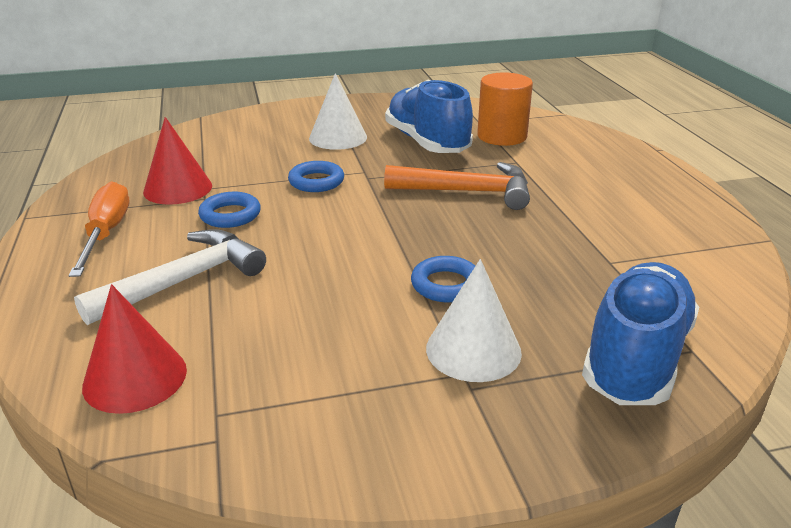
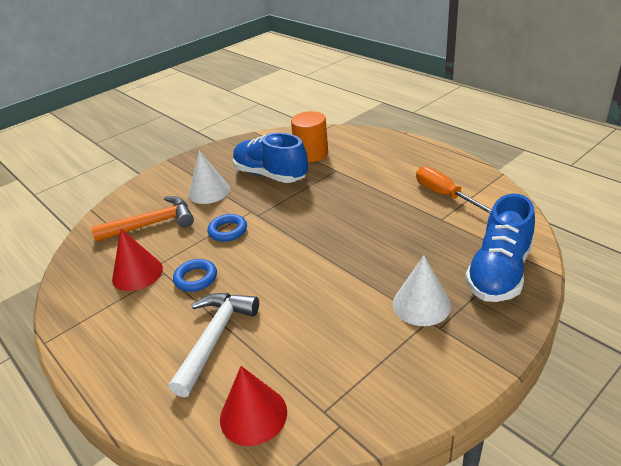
camera: 25 degrees left, 5 degrees up
orange screwdriver [68,181,129,277] -> orange screwdriver moved to [416,167,492,214]
orange hammer [384,162,530,210] -> orange hammer moved to [91,196,194,242]
blue ring [411,256,475,303] -> none
blue shoe [582,262,699,405] -> blue shoe turned 150 degrees counterclockwise [465,193,535,302]

